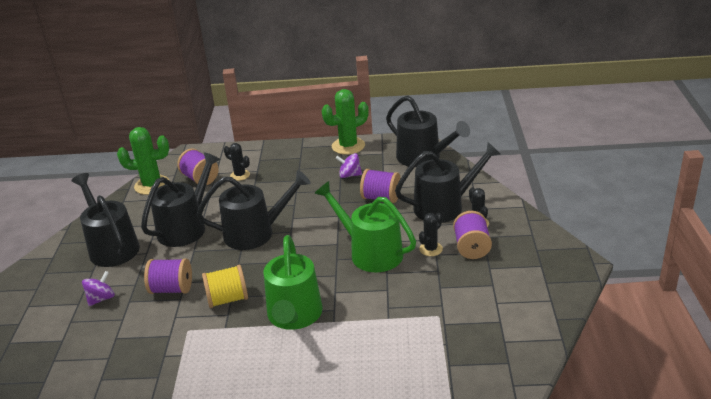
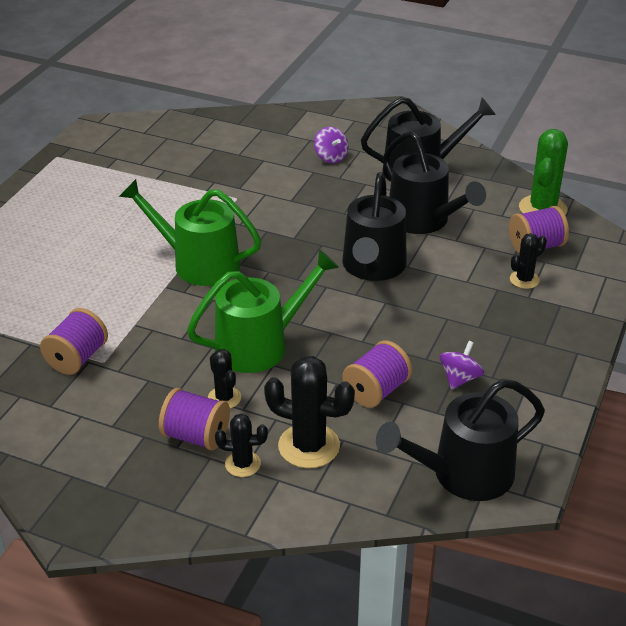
camera: 110 degrees right, 5 degrees up
purple spool [144,258,192,294] -> purple spool moved to [40,308,108,375]
yellow spool [202,265,248,308] -> none
green cactus [322,89,369,155] -> none
black watering can [395,142,500,223] -> black cactus [264,356,355,468]

